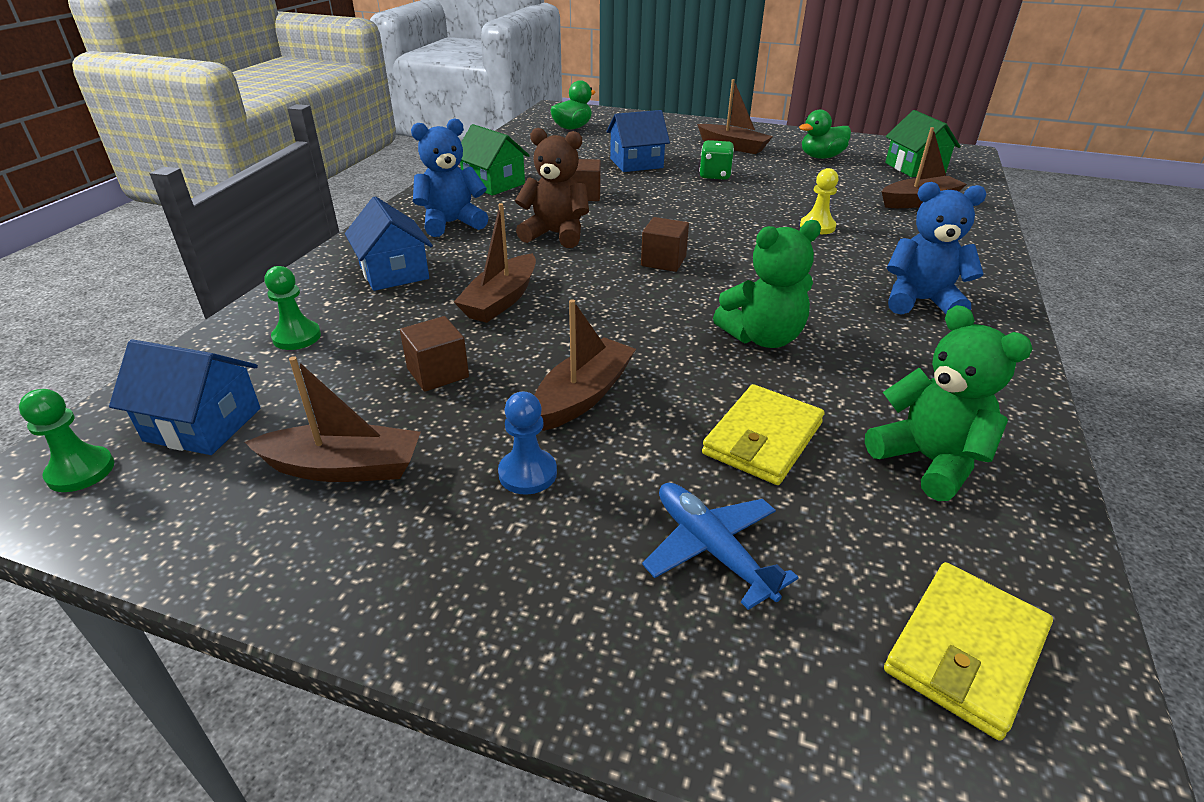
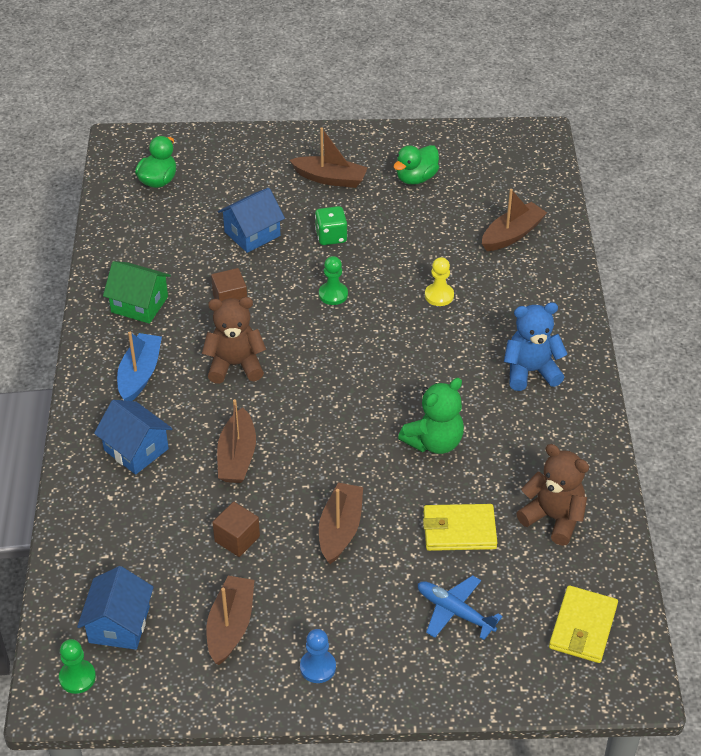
camera: 20 degrees left, 10 degrees up
blue house [109,339,260,455] -> blue house turned 75 degrees counterclockwise [77,566,154,650]
brown boat [245,356,421,482] -> brown boat turned 60 degrees counterclockwise [206,576,254,665]
green pawn [265,266,321,350] -> green pawn moved to [319,256,348,305]
blue teddy bear [411,118,488,237] -> blue boat [117,332,162,401]
blue pawn [498,392,557,494] -> blue pawn moved to [300,629,336,683]
brown cube [641,217,689,272] -> none
yellow wallet [702,384,825,485] -> yellow wallet turned 75 degrees clockwise [423,504,497,551]
green teddy bear [865,305,1033,501] -> brown teddy bear [516,444,589,546]
green house [885,110,961,177] -> none

